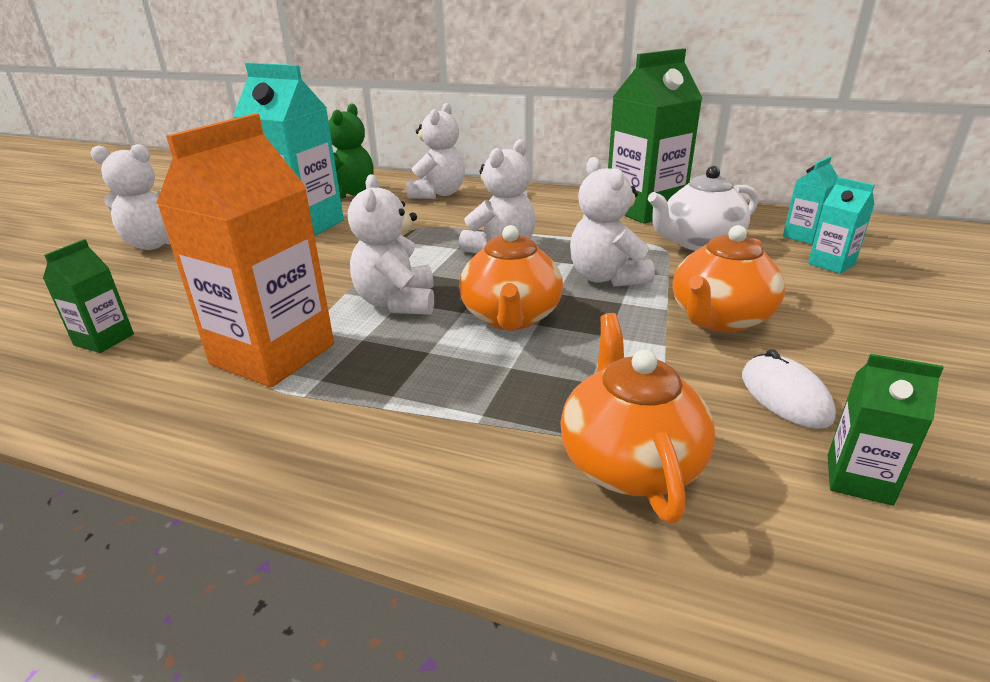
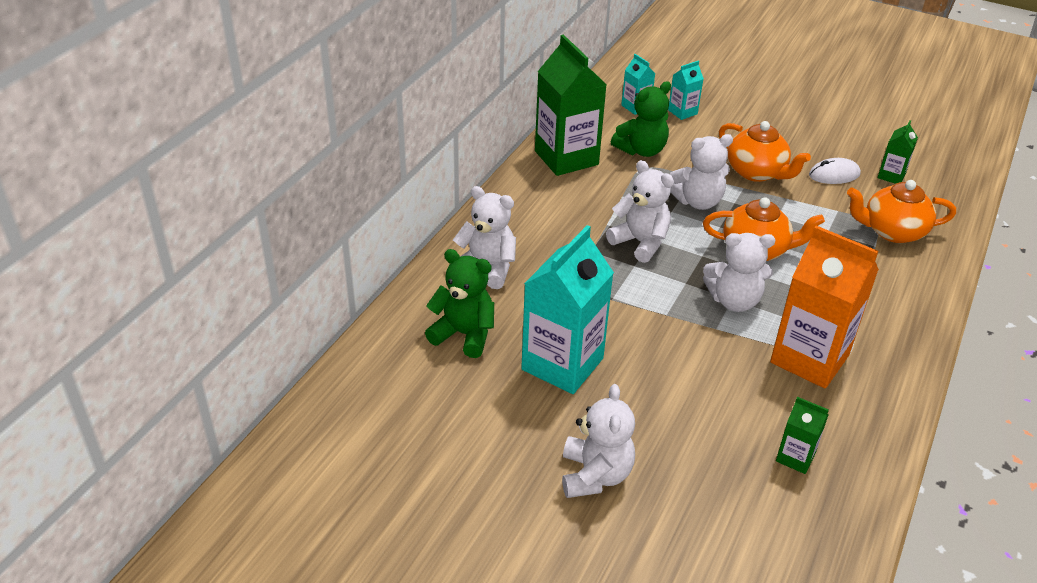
camera: 85 degrees left, 10 degrees up
white teapot [648,166,758,251] -> green teddy bear [611,81,671,157]

